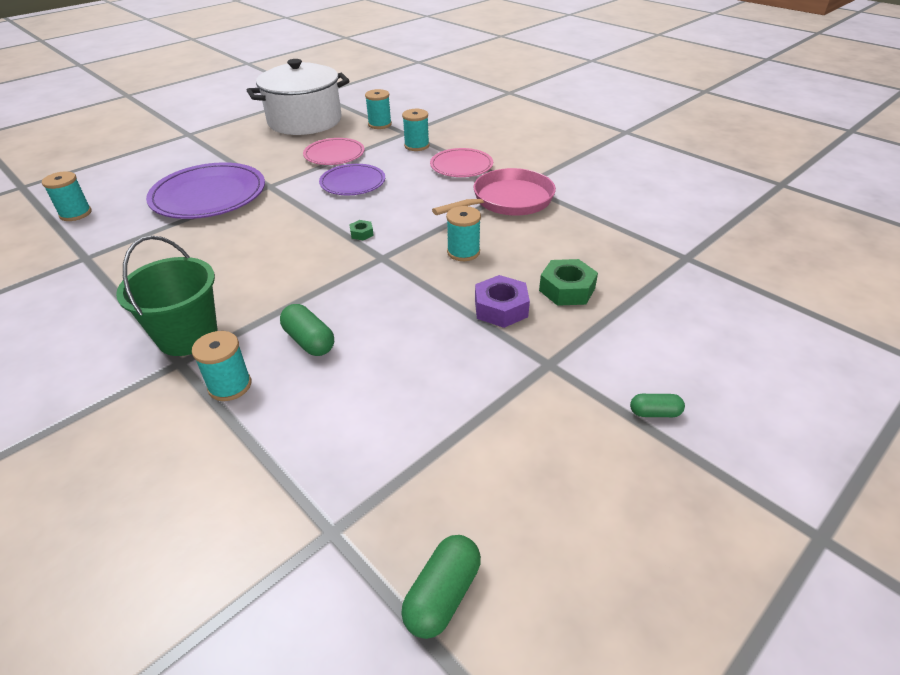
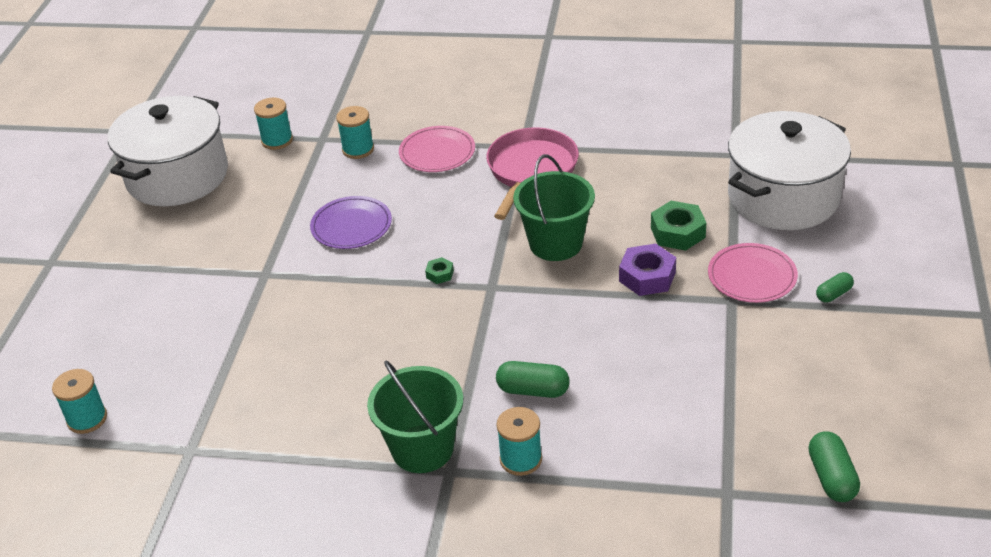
camera: 35 degrees left, 0 degrees up
purple plate [146,162,265,219] -> none
pink plate [303,138,364,165] -> pink plate moved to [708,243,798,303]
turquoise spool [446,206,481,261] -> green bucket [513,154,595,261]
none -> white pot [728,111,851,230]

